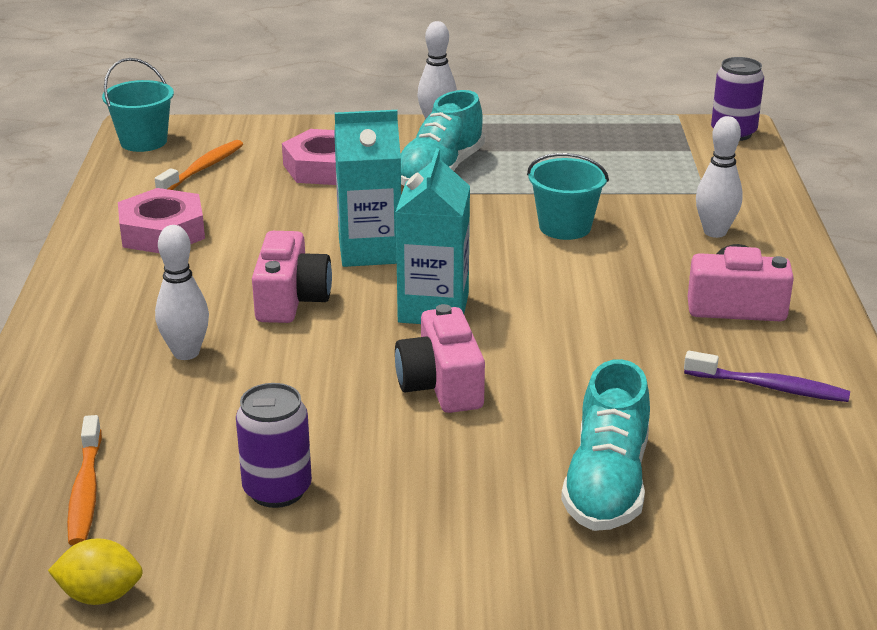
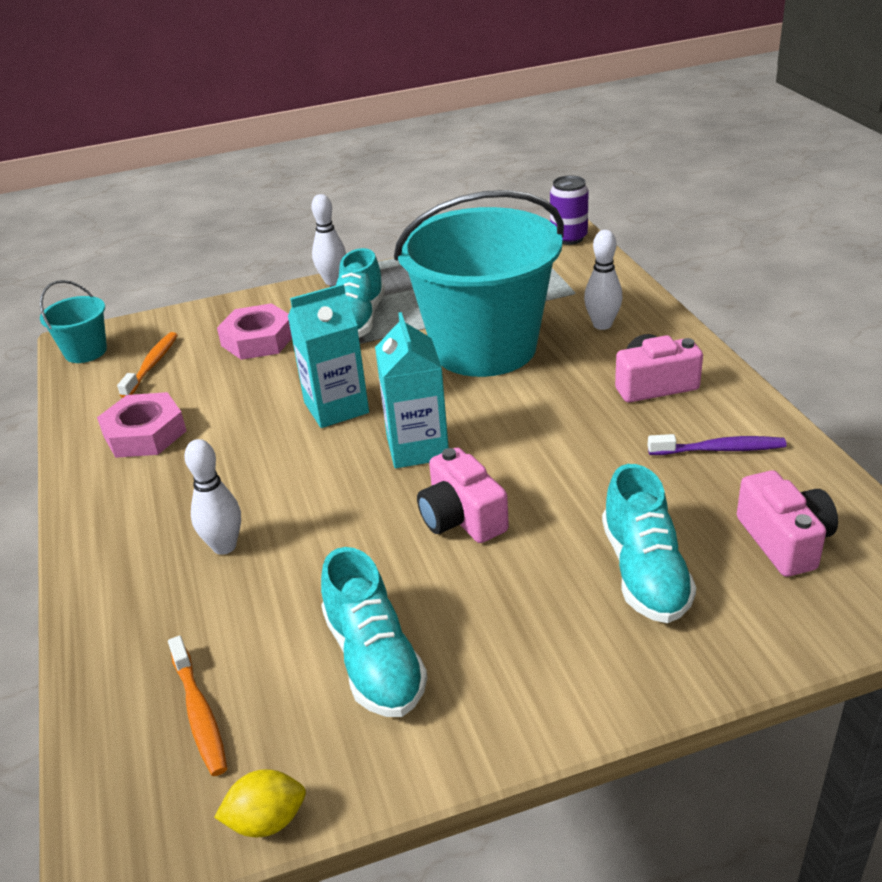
camera: 15 degrees left, 5 degrees up
purple can [236,383,312,508] -> turquoise shoe [321,547,427,717]
pink camera [252,231,332,323] -> pink camera moved to [737,470,838,577]
turquoise bucket [527,153,609,240] -> turquoise bucket [394,190,564,377], size x2.38

